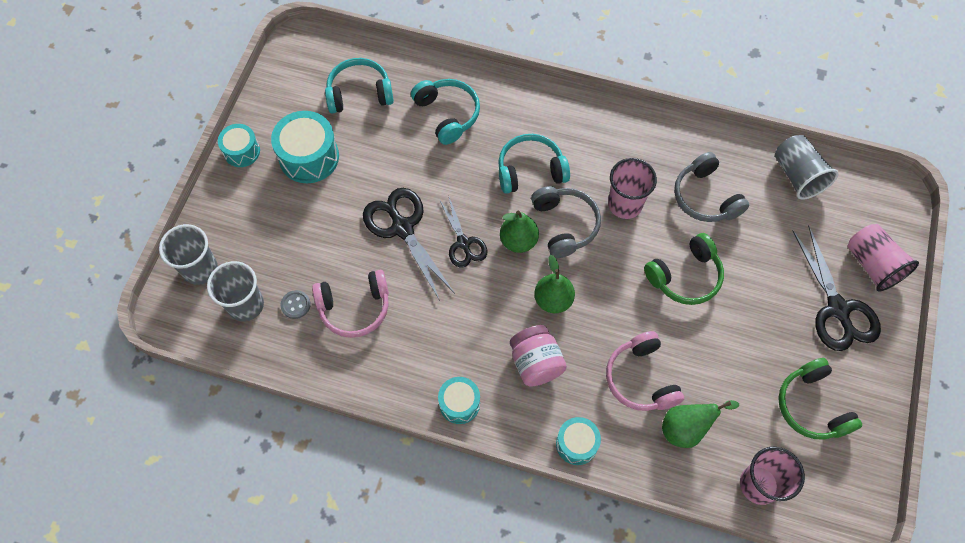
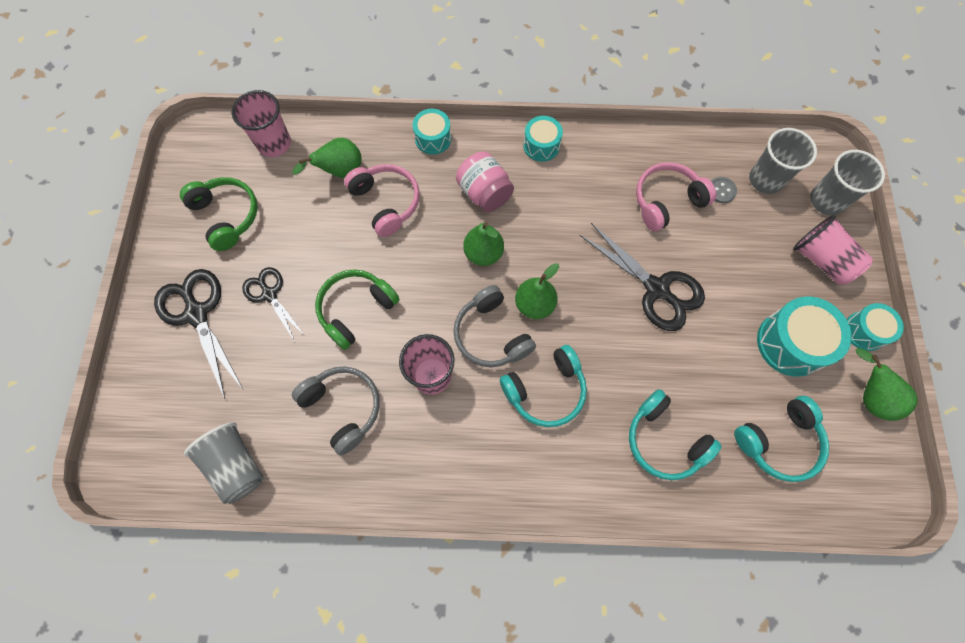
camera: 165 degrees right, 5 degrees up
black scissors [439,195,487,268] -> black scissors moved to [242,267,305,342]
pink cup [848,224,919,292] -> pink cup moved to [793,215,873,285]
none -> green pear [856,348,918,421]

